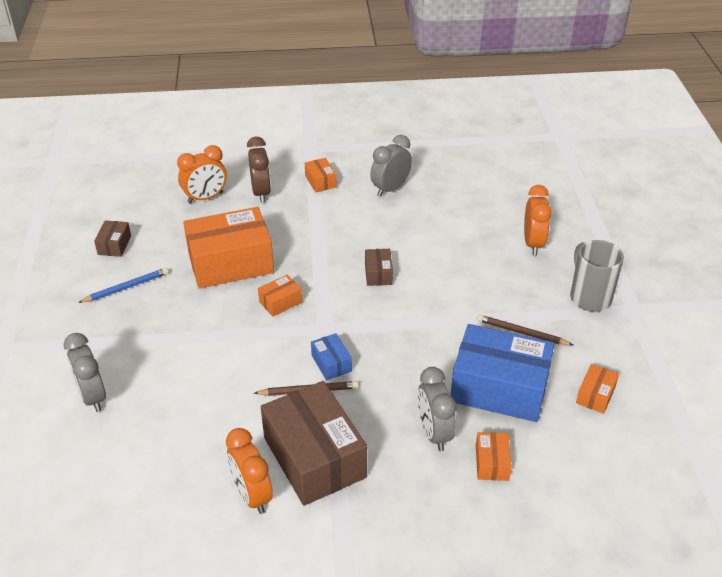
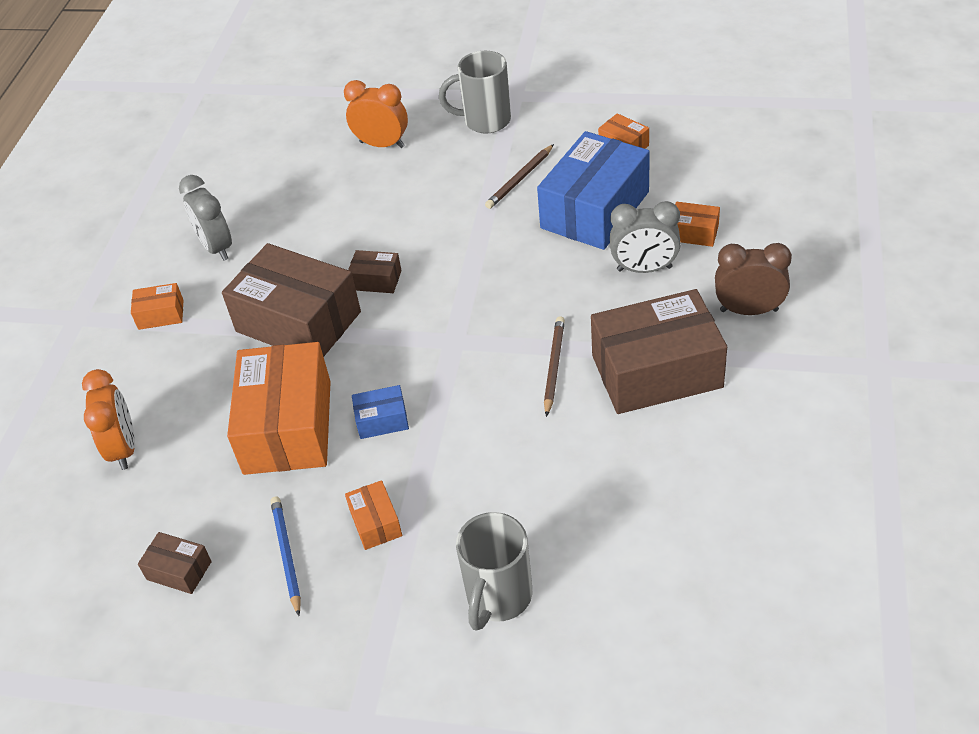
camera: 70 degrees left, 5 degrees up
grey clock [63,333,106,412] -> grey mug [456,512,532,630]
orange clock [226,428,273,514] -> none
brown clock [247,137,271,203] -> brown clock moved to [715,243,792,315]
orange box [258,274,302,317] -> orange box moved to [345,480,402,550]
blue box [311,333,352,380] -> blue box moved to [352,385,409,439]
none -> brown box [222,243,361,357]

